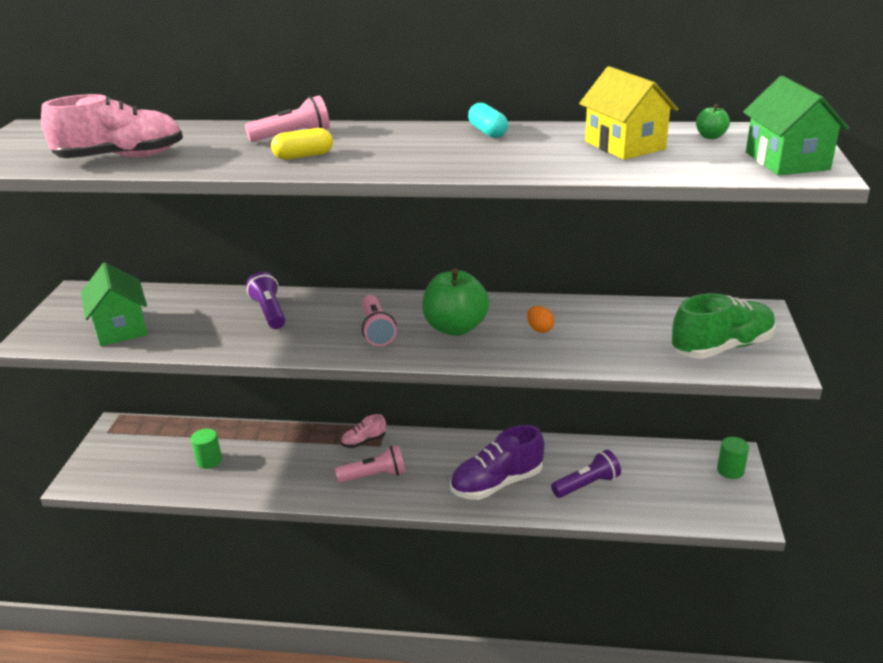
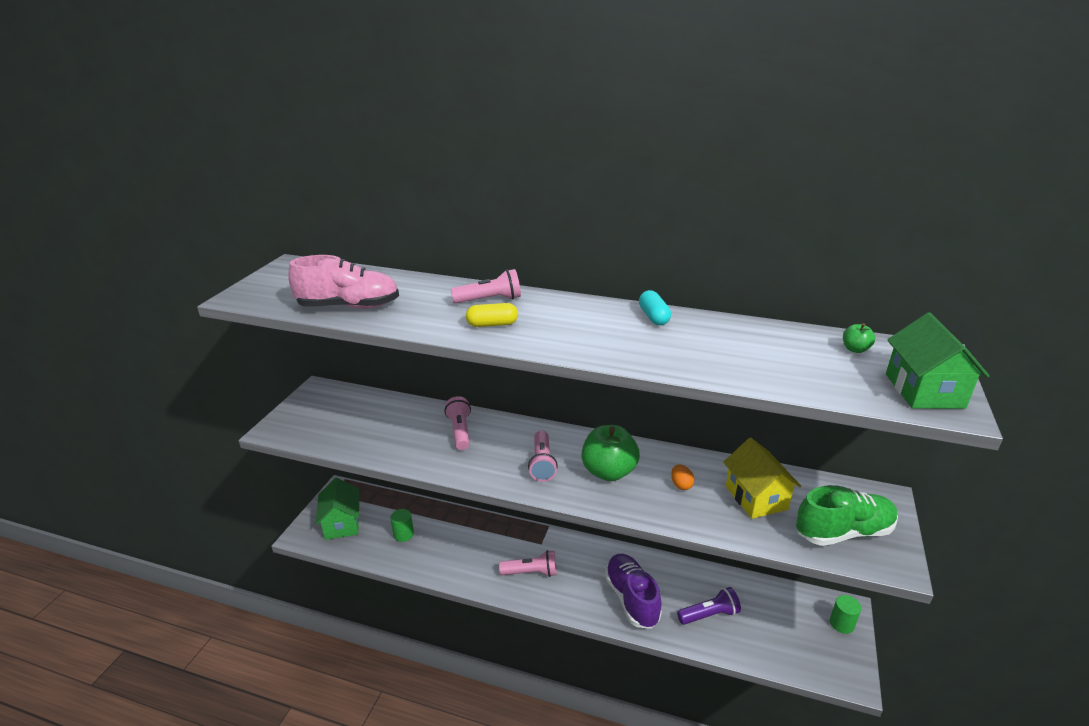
camera: 10 degrees right, 0 degrees up
green house [81,262,148,346] -> green house moved to [316,478,360,540]
purple flashlight [246,272,285,329] -> pink flashlight [444,396,471,450]
pink shoe [341,414,386,448] -> none
purple shoe [450,425,544,500] -> purple shoe turned 90 degrees clockwise [605,554,662,629]
yellow house [579,66,678,160] -> yellow house moved to [723,438,801,519]

